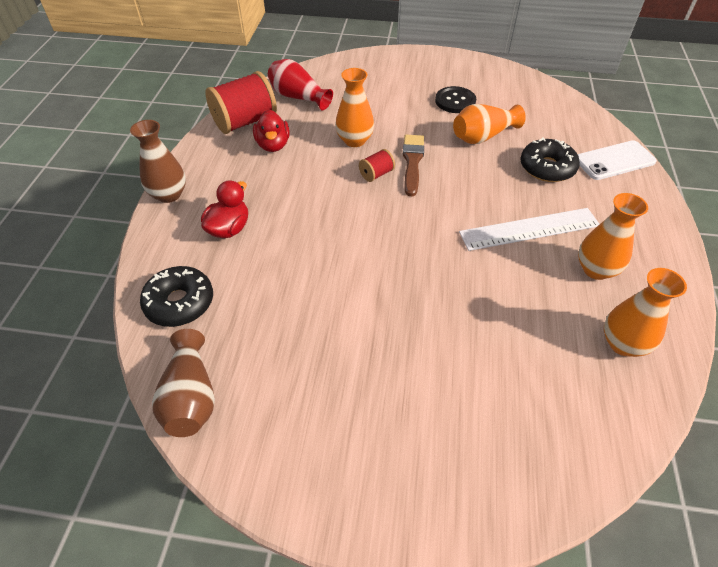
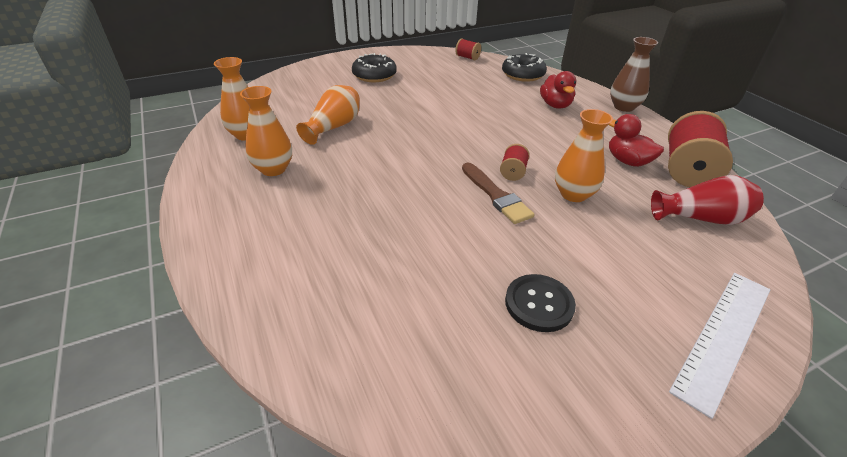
camera: 145 degrees right, 10 degrees down
brown vase [152,329,215,437] -> red spool [455,39,481,61]
orange vase [453,104,526,144] -> orange vase moved to [296,85,360,145]
white ruler [459,208,599,251] -> white ruler moved to [669,273,770,419]
black donut [520,137,580,182] -> black donut moved to [352,53,397,82]
white phone [578,140,657,180] -> none

